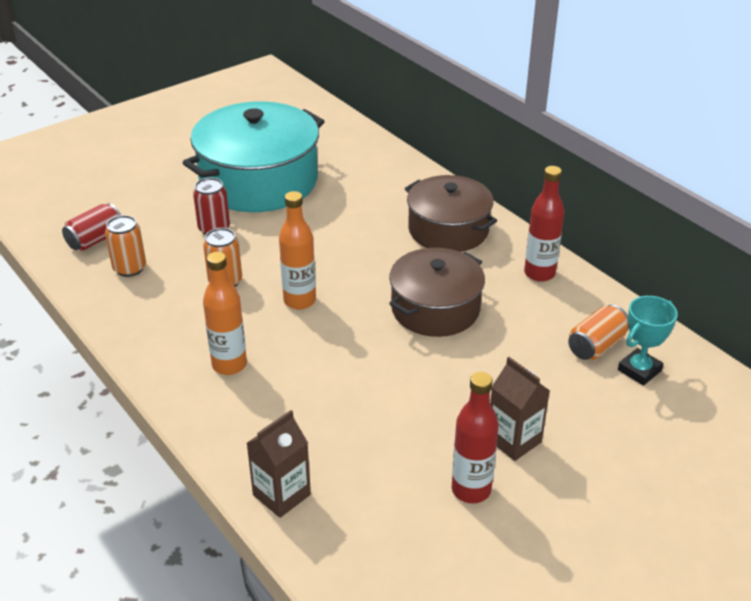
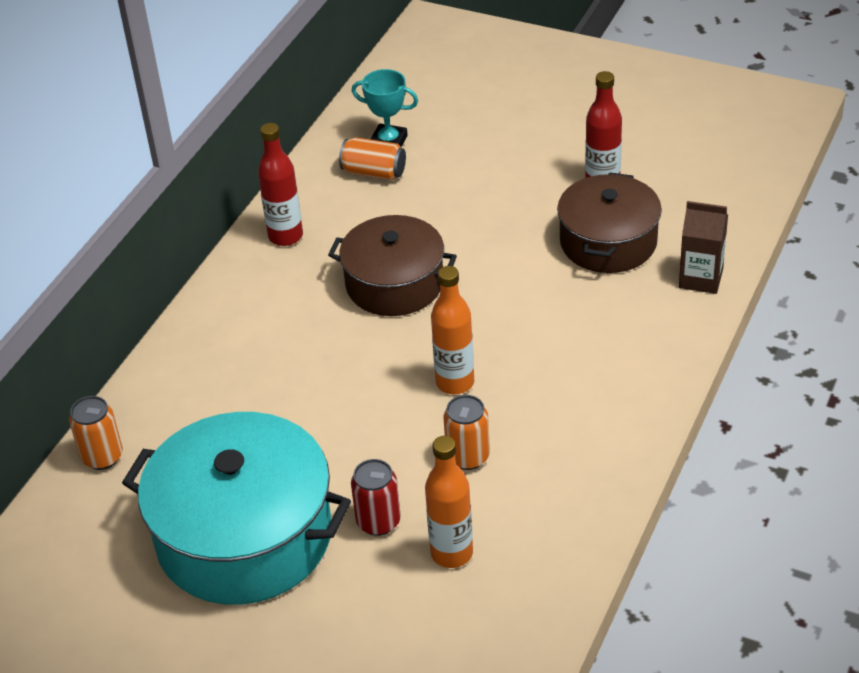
camera: 115 degrees left, 5 degrees up
red can [62,203,121,251] -> none
orange can [105,215,146,277] -> orange can moved to [69,396,123,470]
orange bottle [203,252,247,375] -> orange bottle moved to [425,436,473,568]
brown pot [405,175,497,252] -> brown pot moved to [557,172,662,273]
brown carton [490,357,550,461] -> none

